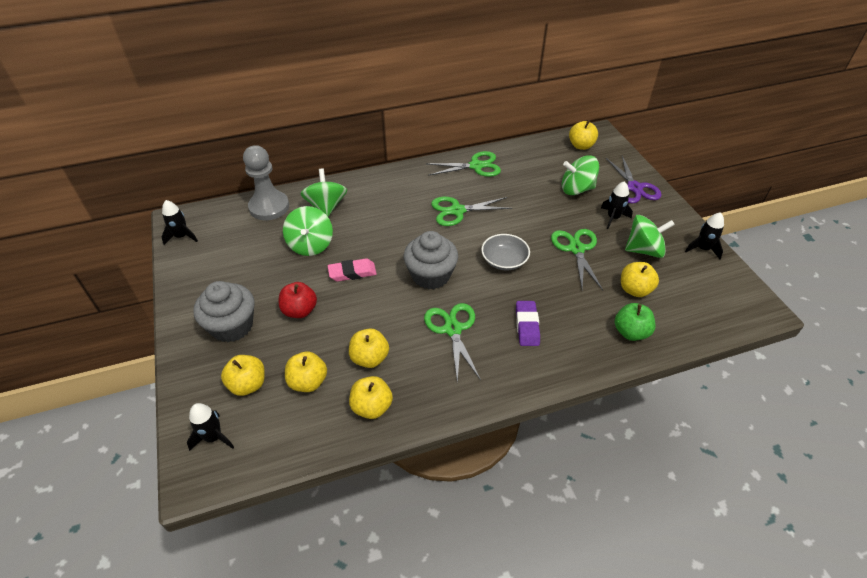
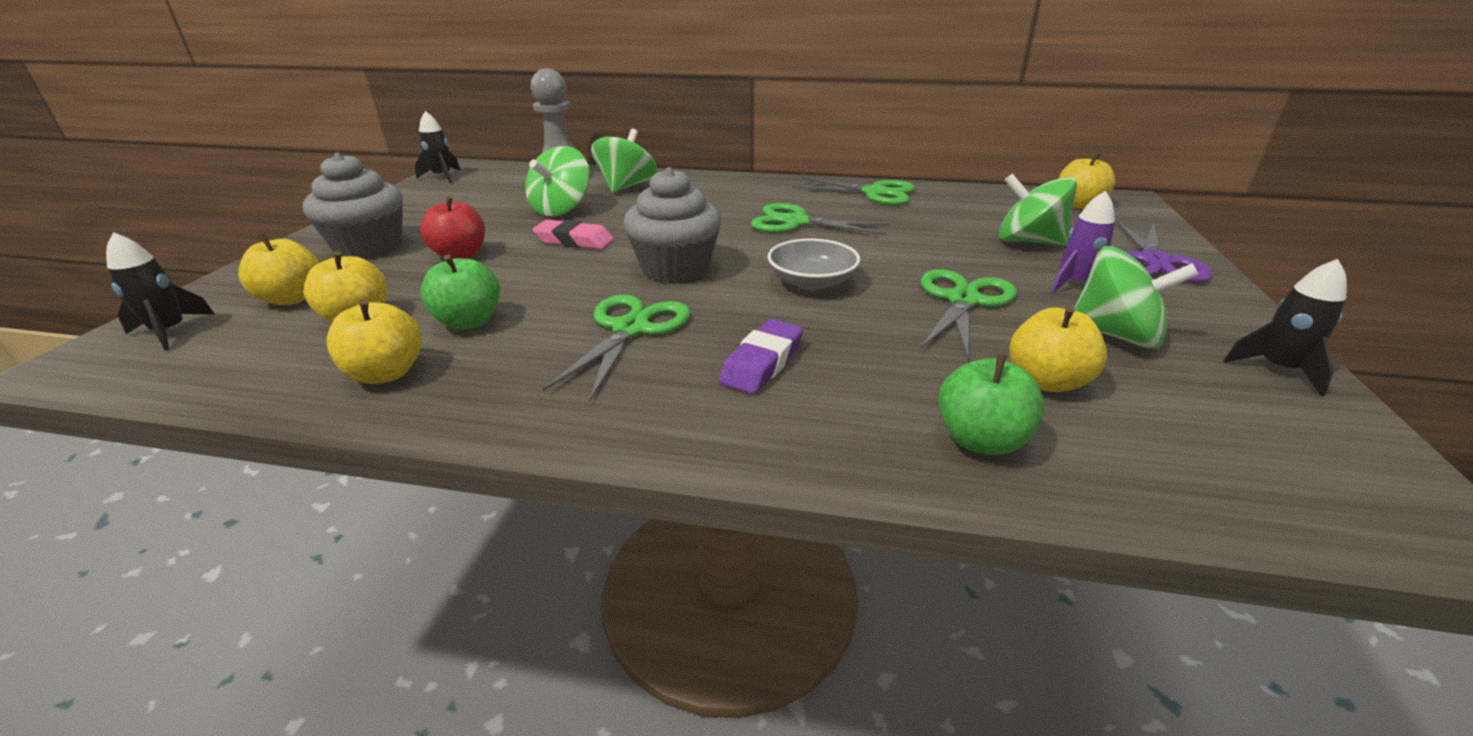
camera: 30 degrees right, 15 degrees down
yellow apple [349,328,389,368] -> green apple [420,254,500,330]
black rocket [601,181,633,229] -> purple rocket [1051,191,1115,293]

